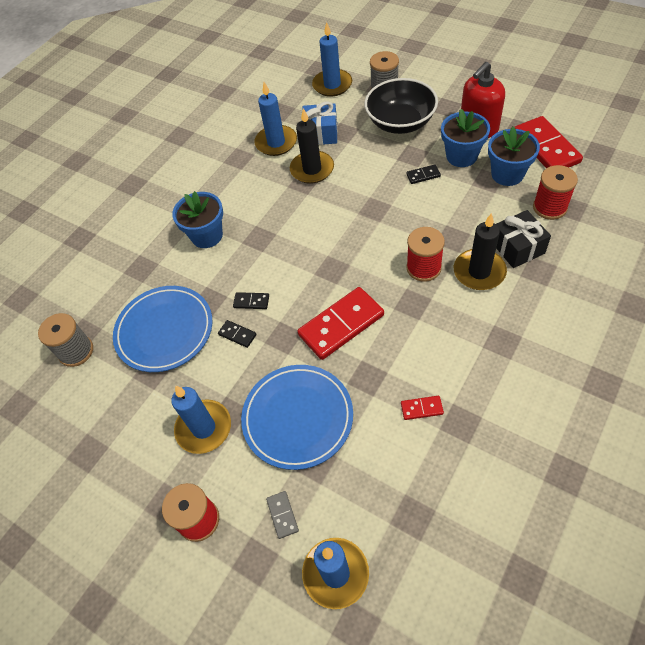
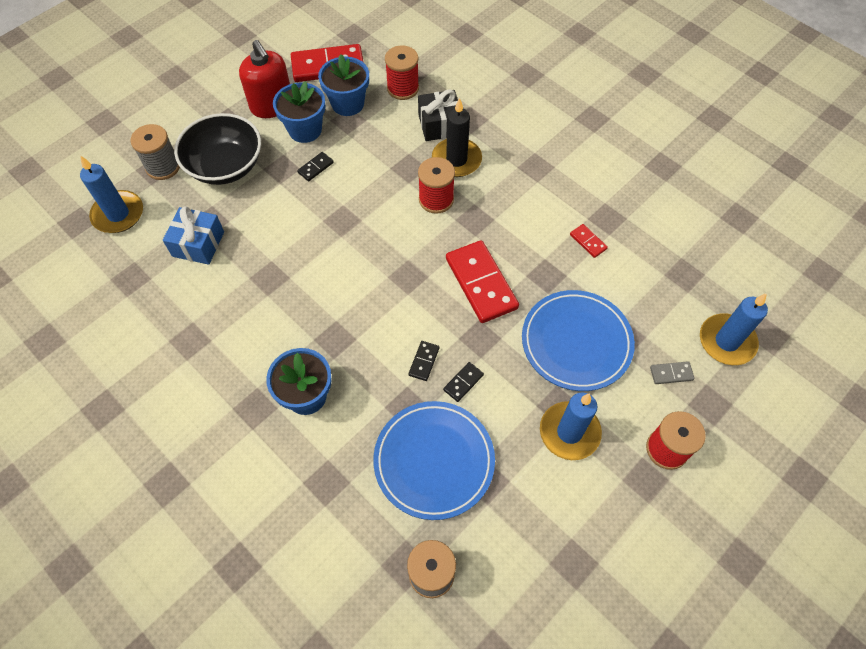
camera: 85 degrees left, 5 degrees up
blue candle [255,82,297,156] -> none
black candle [290,108,334,184] -> none
red domino [401,396,444,420] -> red domino turned 45 degrees counterclockwise [570,224,608,258]
black domino [406,164,441,184] -> black domino turned 45 degrees clockwise [297,152,334,181]

